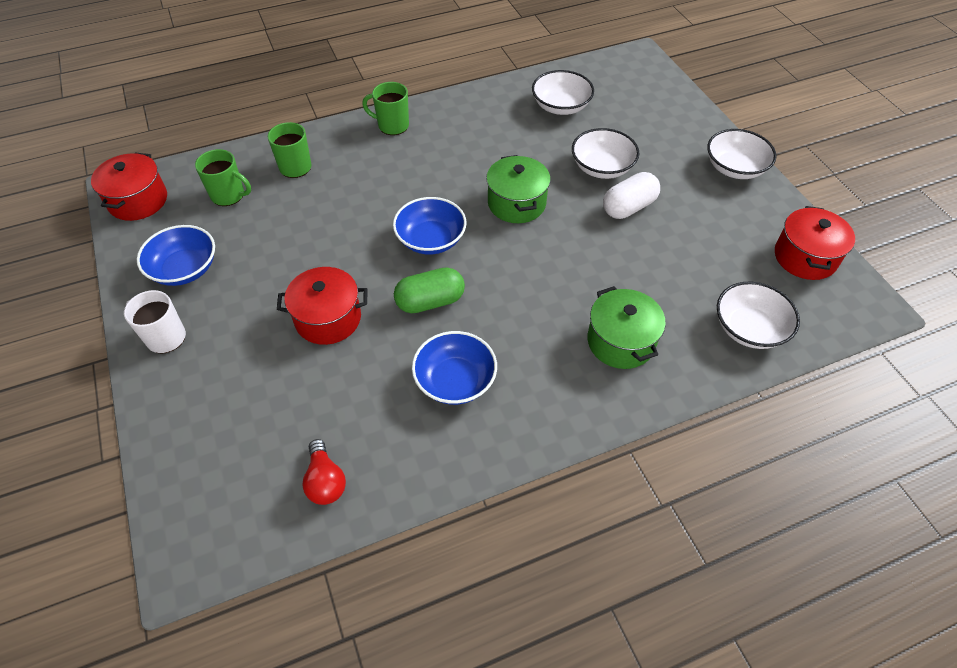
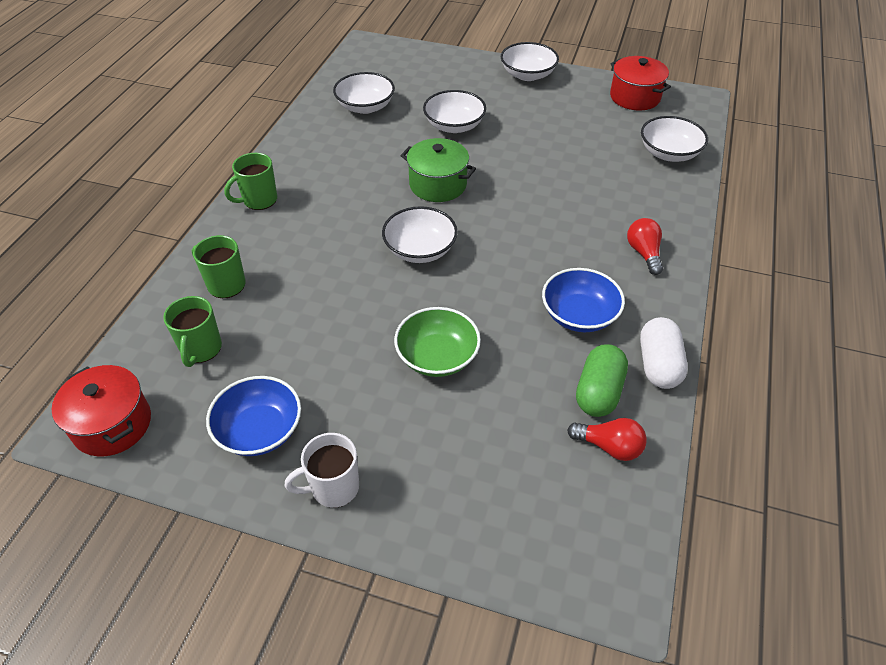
camera: 50 degrees left, 5 degrees down
green mug [195,149,251,206] -> green mug turned 120 degrees clockwise [163,296,222,367]
red pot [277,267,368,345] -> green bowl [394,307,481,377]
blue bowl [393,197,466,255] -> white bowl [382,206,458,263]
green capsule [394,267,465,313] -> green capsule moved to [576,344,628,417]
green pot [587,286,666,369] -> none
white capsule [603,172,660,219] -> white capsule moved to [640,317,688,389]
none -> red light bulb [627,218,663,275]

